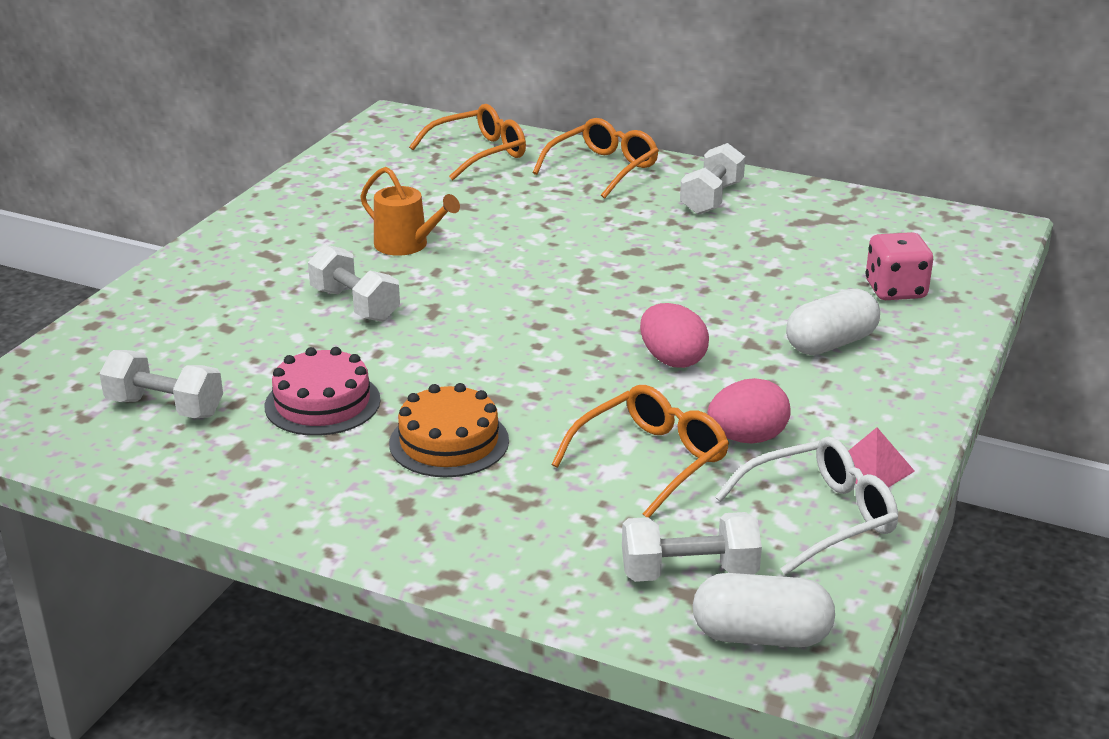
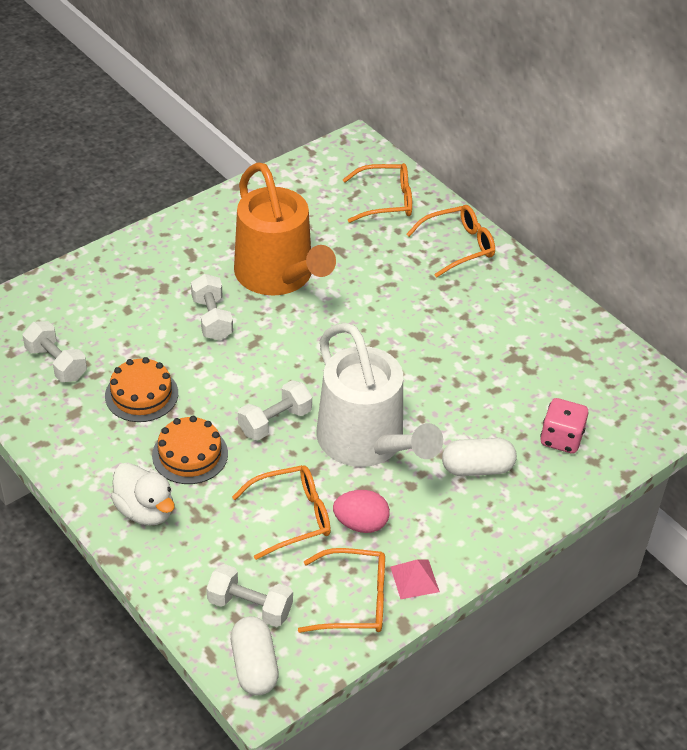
camera: 25 degrees right, 15 degrees up
pink cake [265,347,381,436] -> orange cake [105,357,178,422]
orange watering can [360,167,460,256] -> orange watering can [234,162,336,296], size x2.12
pink egg [640,303,709,368] -> white watering can [316,323,443,467]
white dumbbell [680,143,745,215] -> white dumbbell moved to [238,380,312,440]
white capsule [693,573,835,647] -> white capsule turned 45 degrees clockwise [231,616,279,695]
white glasses [715,437,898,575] -> orange glasses [298,548,385,633]
none -> white duck [111,463,175,526]

